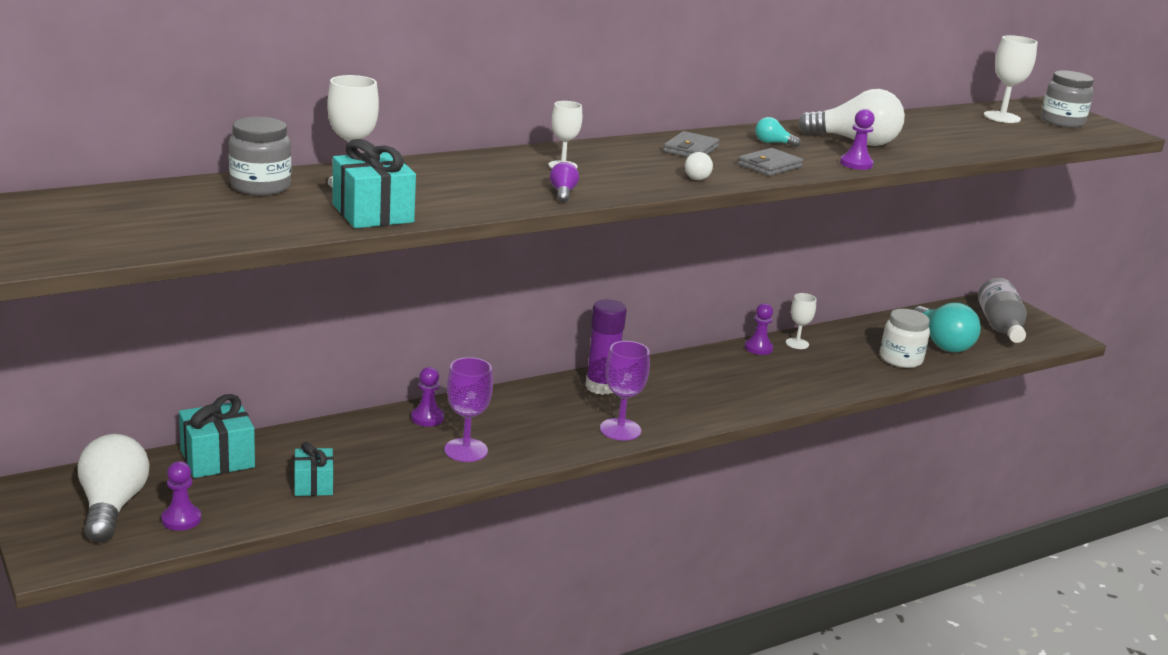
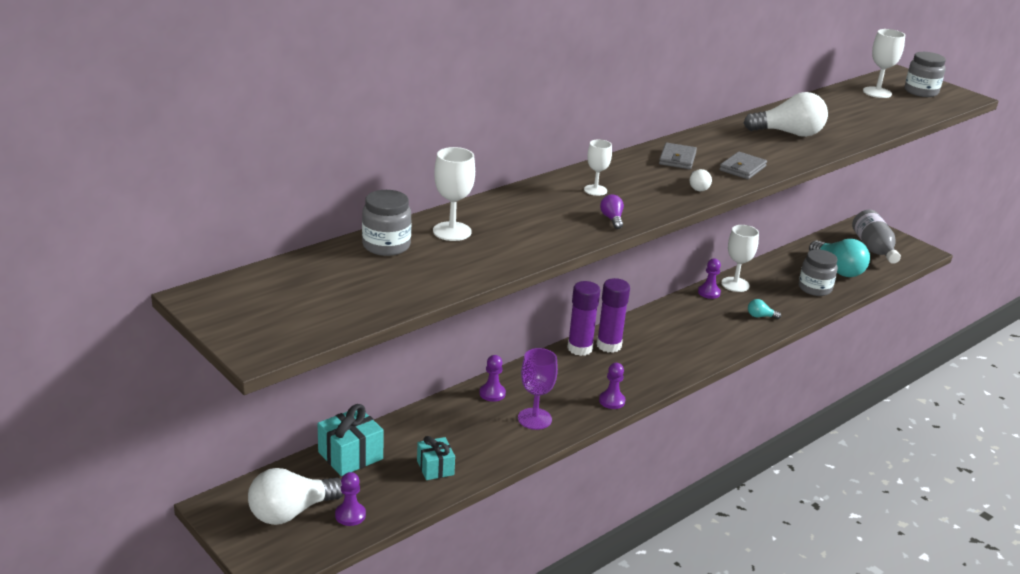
camera: 10 degrees left, 5 degrees up
white light bulb [77,434,149,542] -> white light bulb turned 105 degrees counterclockwise [248,468,343,525]
turquoise gift [332,139,416,228] -> none
purple goblet [600,341,650,441] -> none
turquoise light bulb [756,117,801,147] -> turquoise light bulb moved to [748,299,781,319]
white goblet [786,293,816,349] -> white goblet [721,225,759,292], size x1.52
purple pawn [840,109,875,170] -> purple pawn moved to [599,363,625,409]
white jar [880,309,930,368] -> grey jar [799,249,838,296]
none -> purple glue stick [567,281,600,356]

